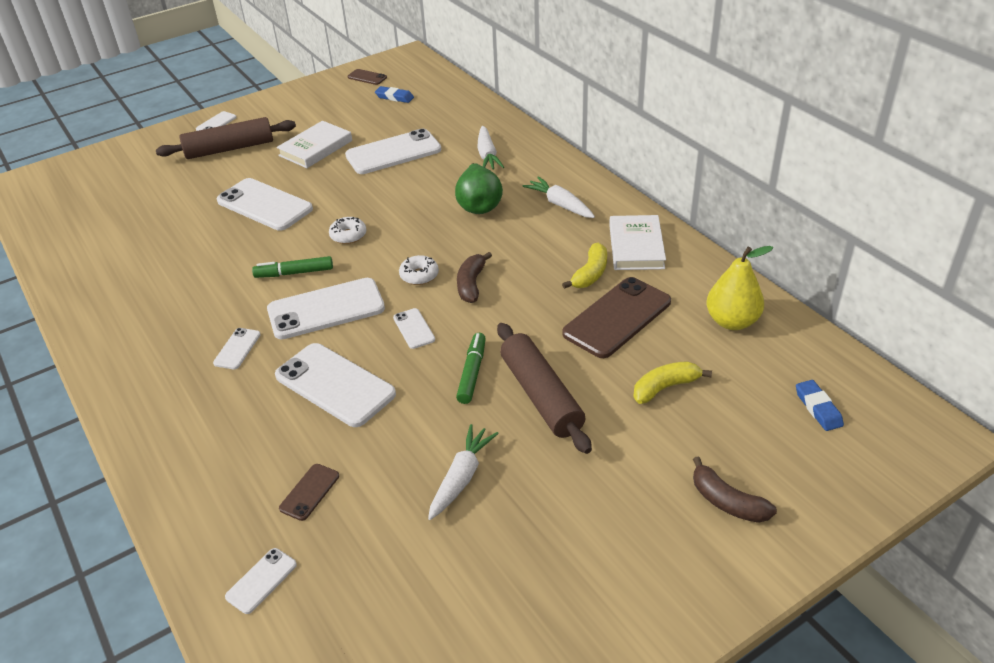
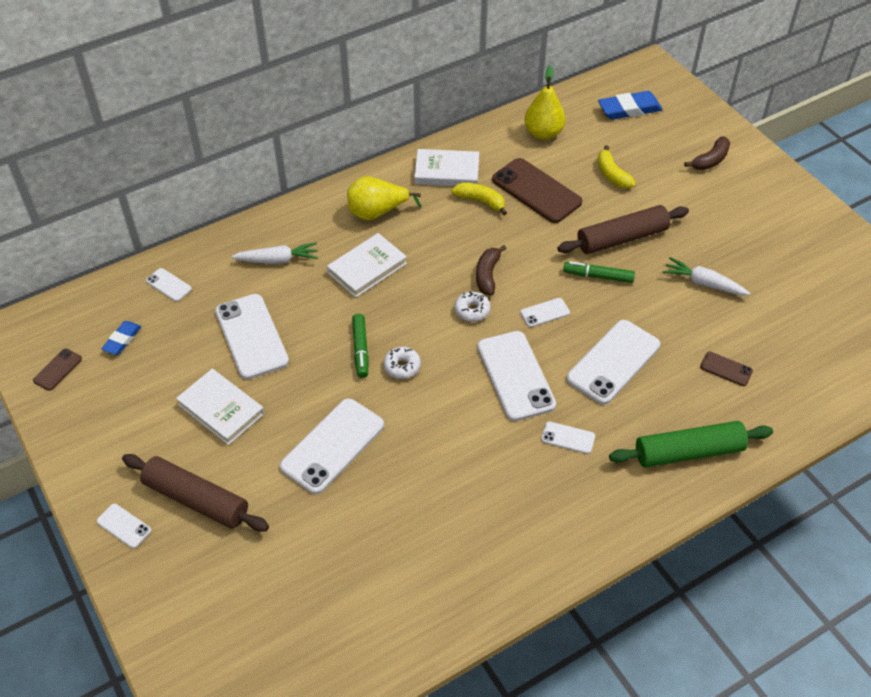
camera: 90 degrees left, 10 degrees up
brown rolling pin [156,117,296,159] -> brown rolling pin turned 45 degrees counterclockwise [122,454,269,532]
white phone [225,548,297,614] -> white phone moved to [146,268,192,302]
green marker [252,256,333,278] -> green marker moved to [352,314,369,378]
green pear [455,163,503,214] -> white book [327,233,407,298]
brown banana [457,252,492,303] -> brown banana turned 90 degrees clockwise [476,245,507,295]
white carrot [522,176,595,218] -> yellow pear [347,176,421,220]
blue eraser [796,380,844,431] -> blue eraser [598,91,663,120], size x1.65
none -> green rolling pin [609,421,773,468]

